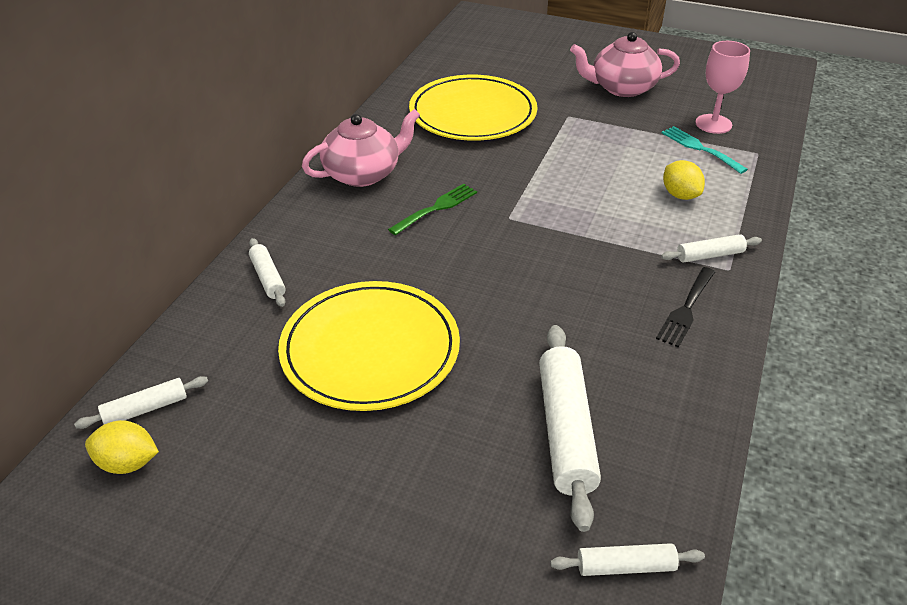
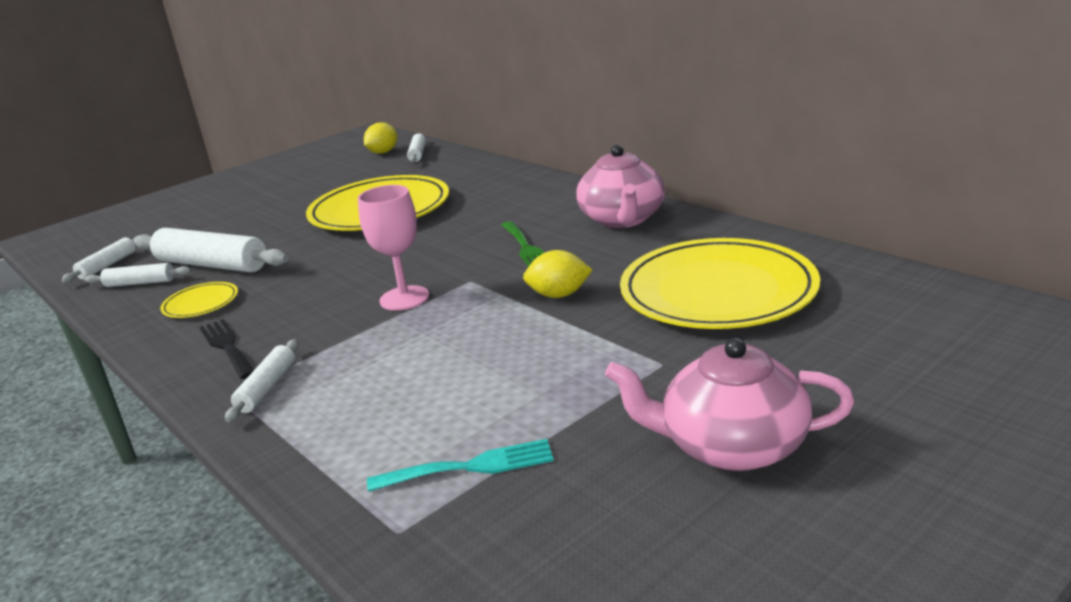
camera: 120 degrees right, 15 degrees down
white rolling pin [249,238,286,307] -> white rolling pin moved to [85,263,191,287]
pink teapot [570,32,680,97] -> pink teapot turned 105 degrees counterclockwise [605,338,854,471]
yellow lemon [663,160,705,200] -> yellow lemon moved to [523,250,592,298]
pink goblet [695,41,750,134] -> pink goblet moved to [358,185,429,311]
none -> yellow plate [160,282,238,318]

